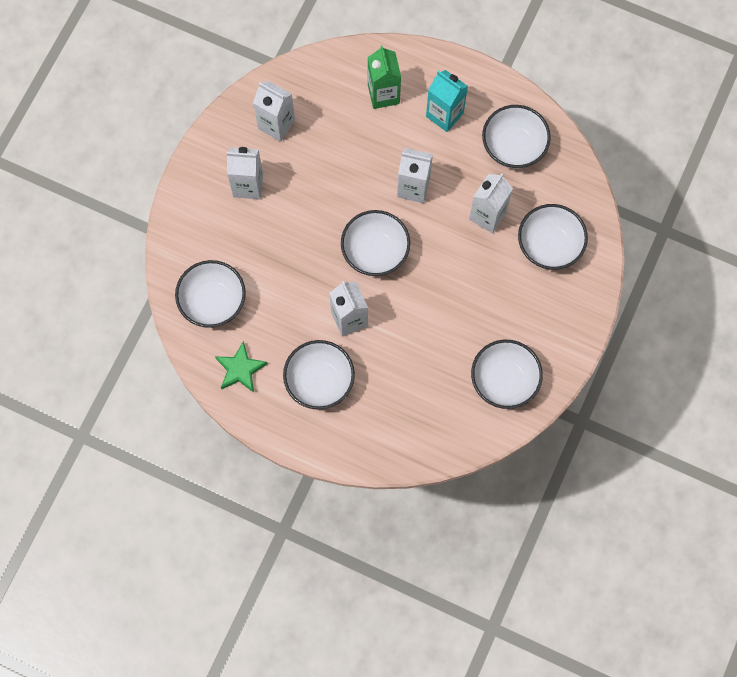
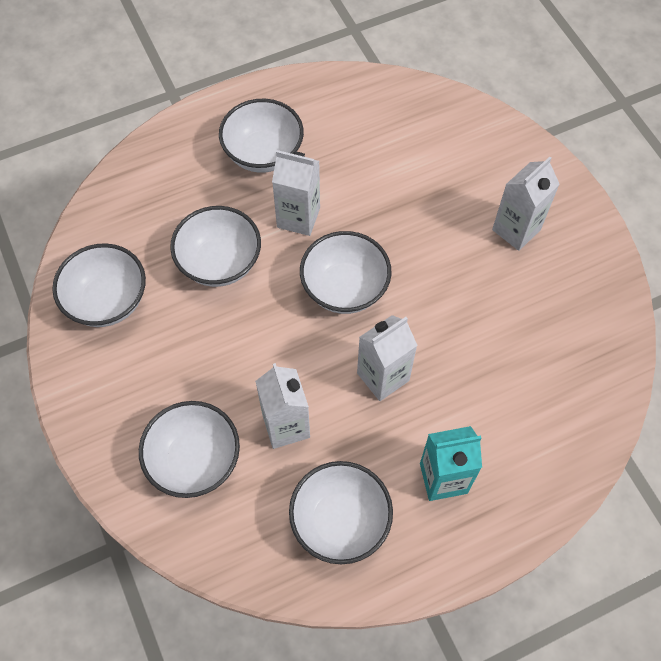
camera: 130 degrees right, 10 degrees down
white bowl [175,260,246,328] -> white bowl moved to [170,206,261,287]
green star [215,341,268,393] -> none
white carton [253,81,295,142] -> none
green carton [368,45,401,109] -> none

